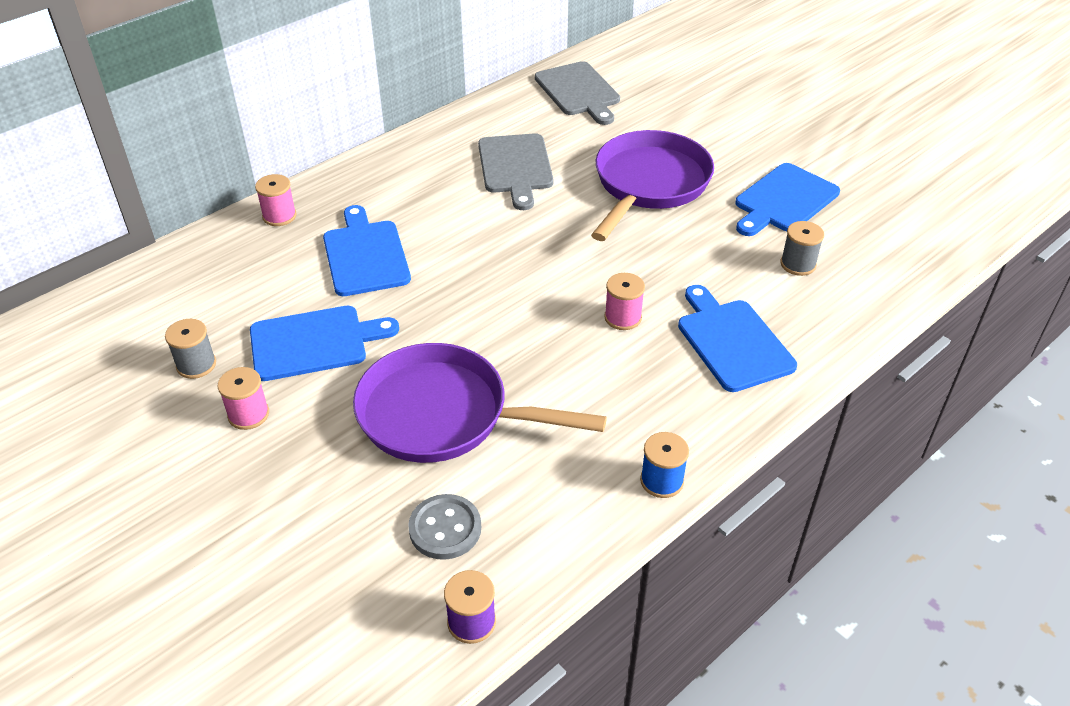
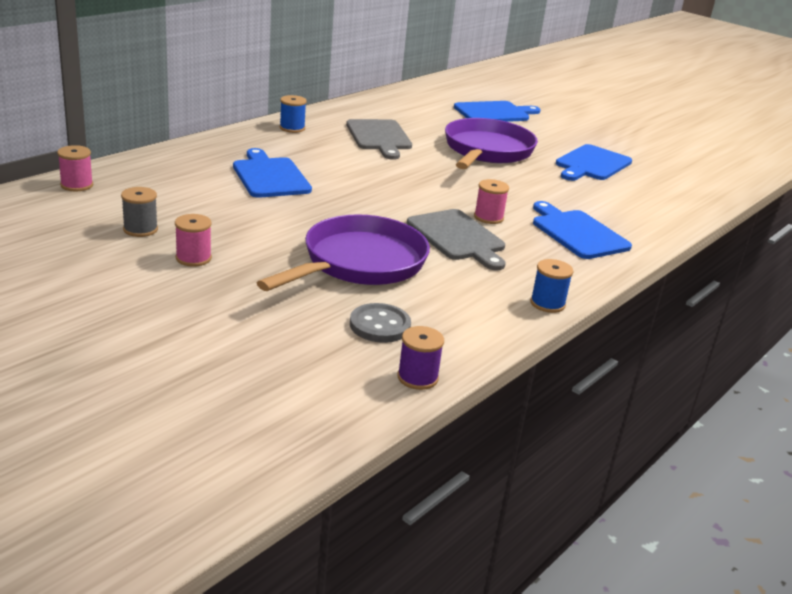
camera: 10 degrees left, 15 degrees down
blue cutting board [250,306,399,381] -> blue cutting board moved to [454,101,541,122]
pink spool [255,174,297,226] -> pink spool moved to [57,145,93,191]
purple pan [353,343,607,463] -> purple pan turned 120 degrees clockwise [257,214,430,291]
grey cutting board [535,61,620,125] -> grey cutting board moved to [407,209,506,271]
grey spool [781,221,824,276] -> none
none -> blue spool [279,95,307,133]

